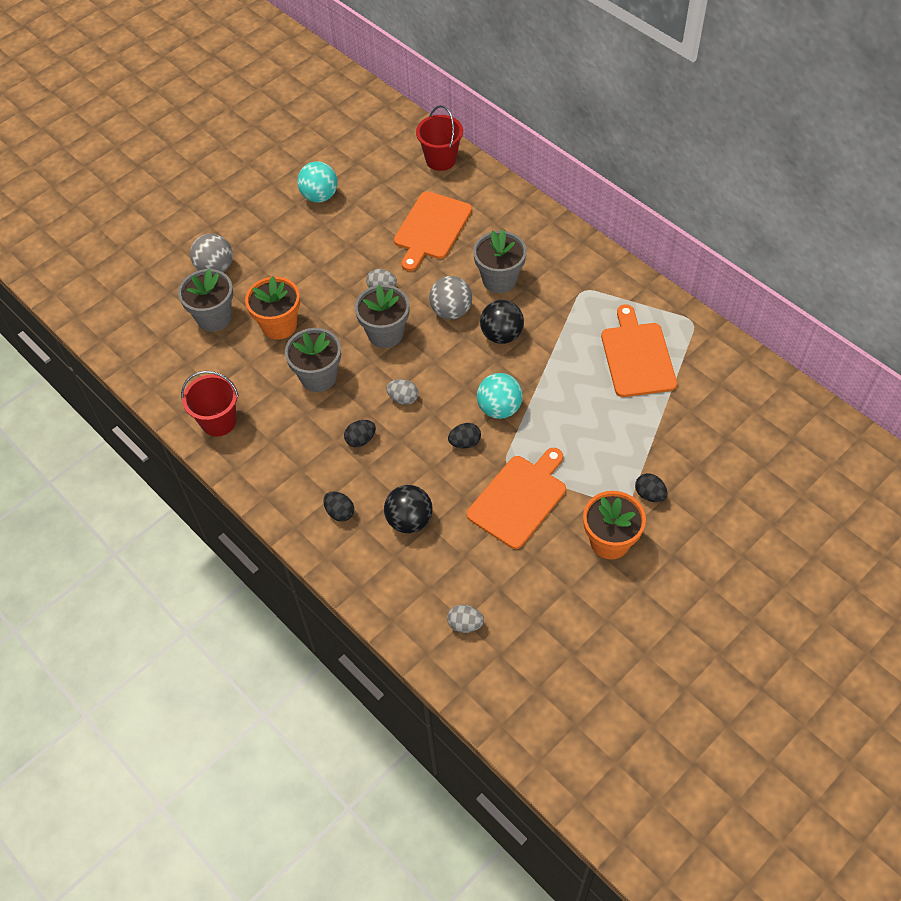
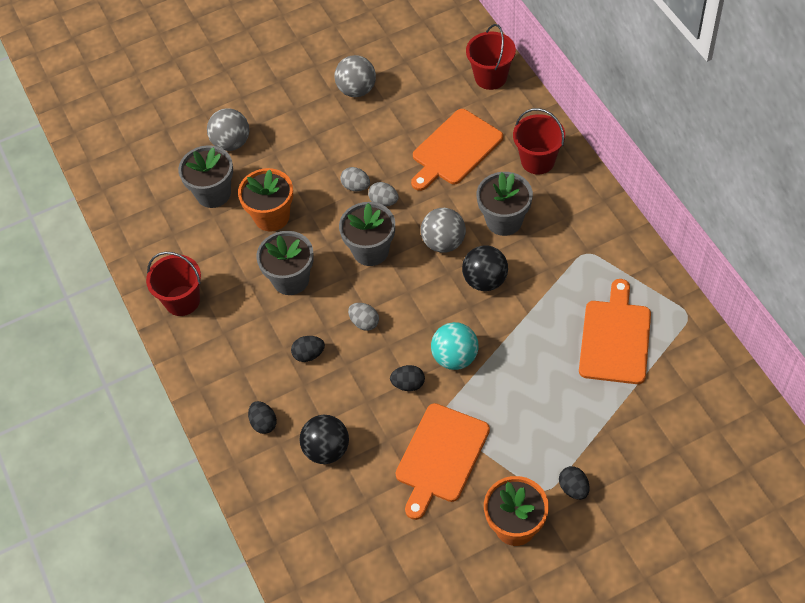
camera: 20 degrees right, 0 degrees up
turquoise ball [297,161,338,202] -> grey ball [334,55,376,97]
grey egg [447,604,484,633] -> grey egg moved to [340,167,370,191]
orange cutting board [467,448,566,549] -> orange cutting board turned 150 degrees clockwise [396,403,490,520]
none -> red bucket [513,108,565,174]

